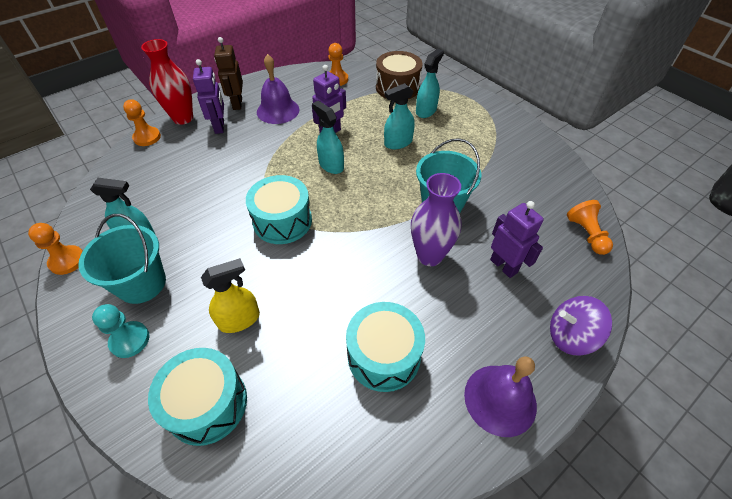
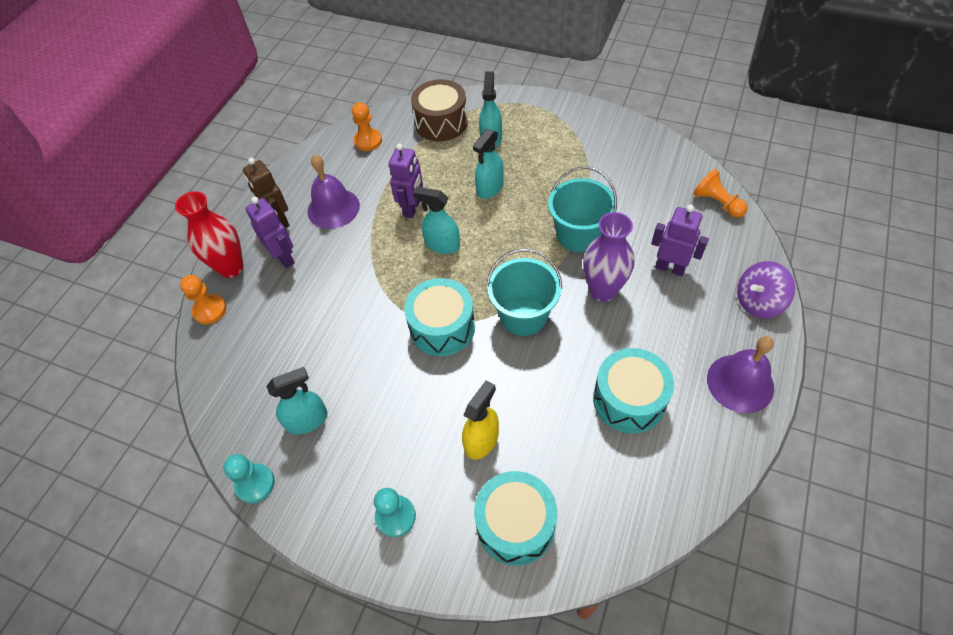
camera: 25 degrees left, 5 degrees up
orange pawn [28,223,83,275] -> turquoise pawn [223,454,275,503]
turquoise bucket [78,214,166,304] -> turquoise bucket moved to [486,248,562,336]

